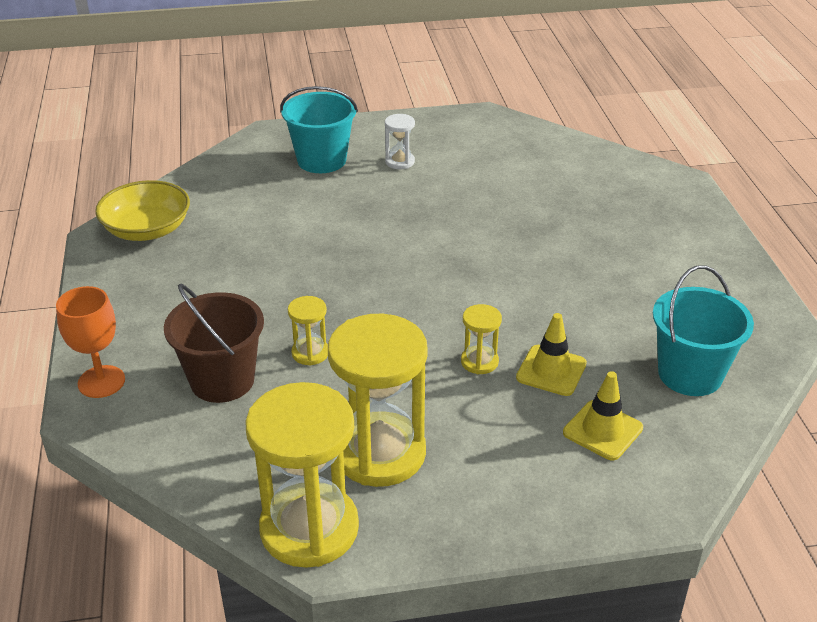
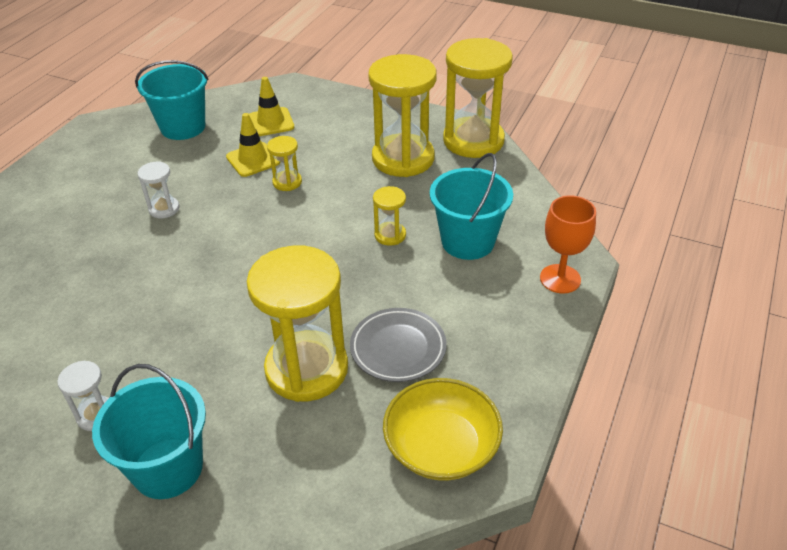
camera: 145 degrees left, 5 degrees up
brown bucket [164,283,264,403] -> turquoise bucket [430,153,513,260]
none -> white hourglass [138,161,179,218]
none -> yellow hourglass [247,246,348,402]
none -> grey plate [350,308,447,382]

